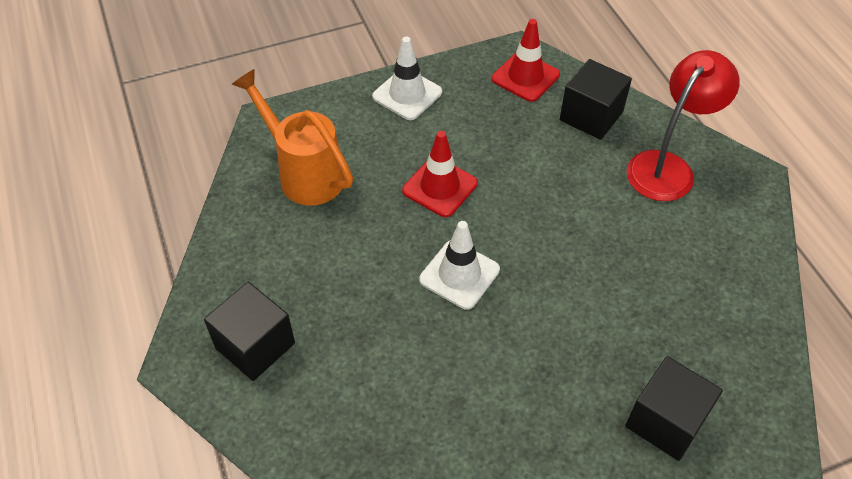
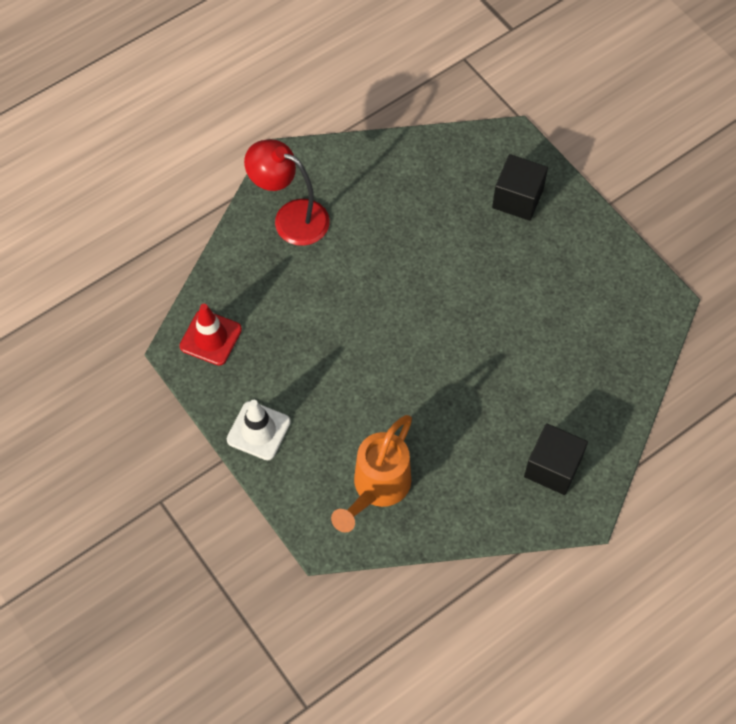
camera: 105 degrees left, 10 degrees up
red traffic cone [402,131,478,217] -> none
white traffic cone [419,221,500,310] -> none
black cube [560,59,632,140] -> none

